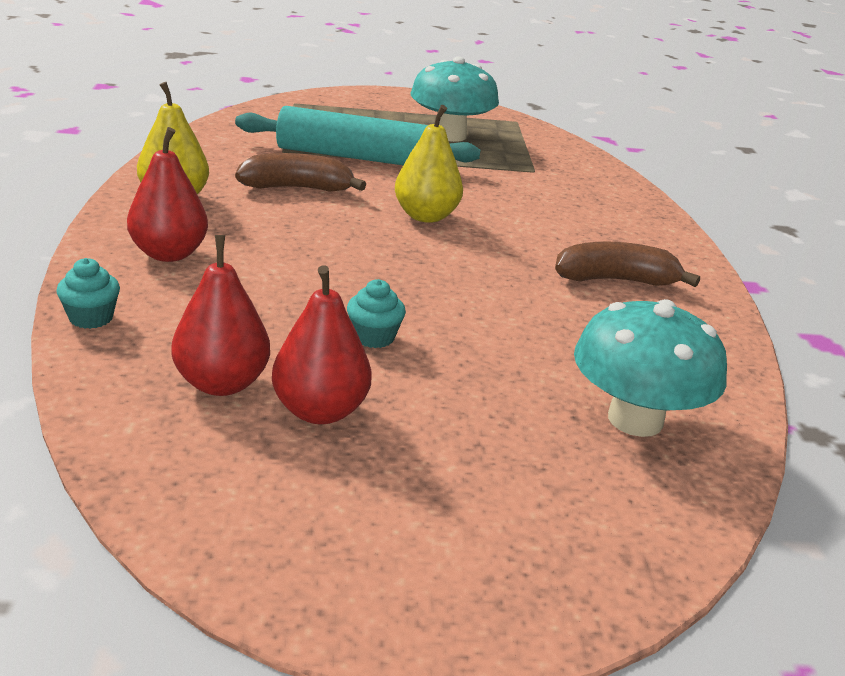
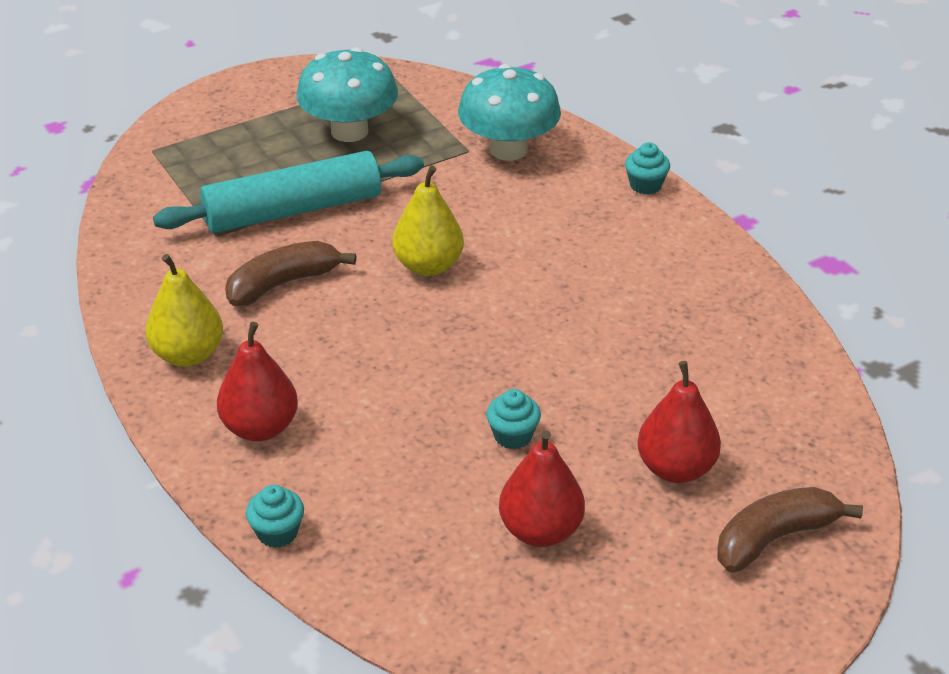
camera: 25 degrees left, 10 degrees up
red pear [171,235,270,396] -> red pear moved to [637,361,721,483]
brown banana [555,242,700,287] -> brown banana moved to [717,487,863,573]
turquoise mushroom [574,299,727,437] -> turquoise mushroom moved to [458,64,561,161]
none -> turquoise cupcake [625,142,670,195]

